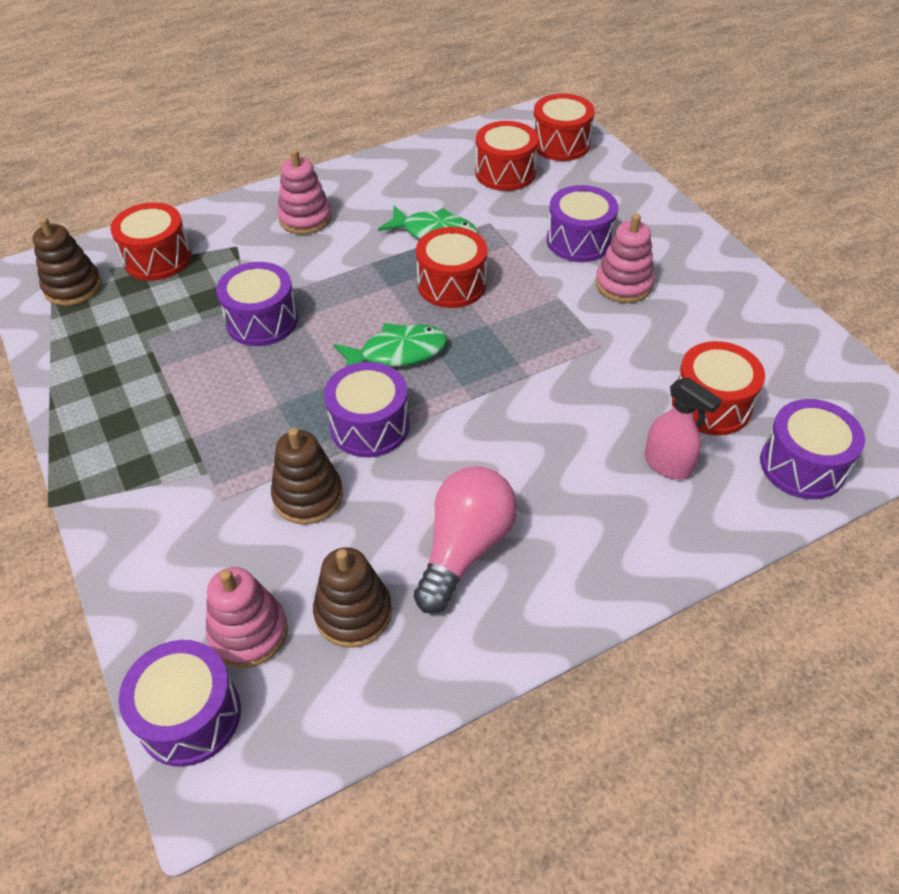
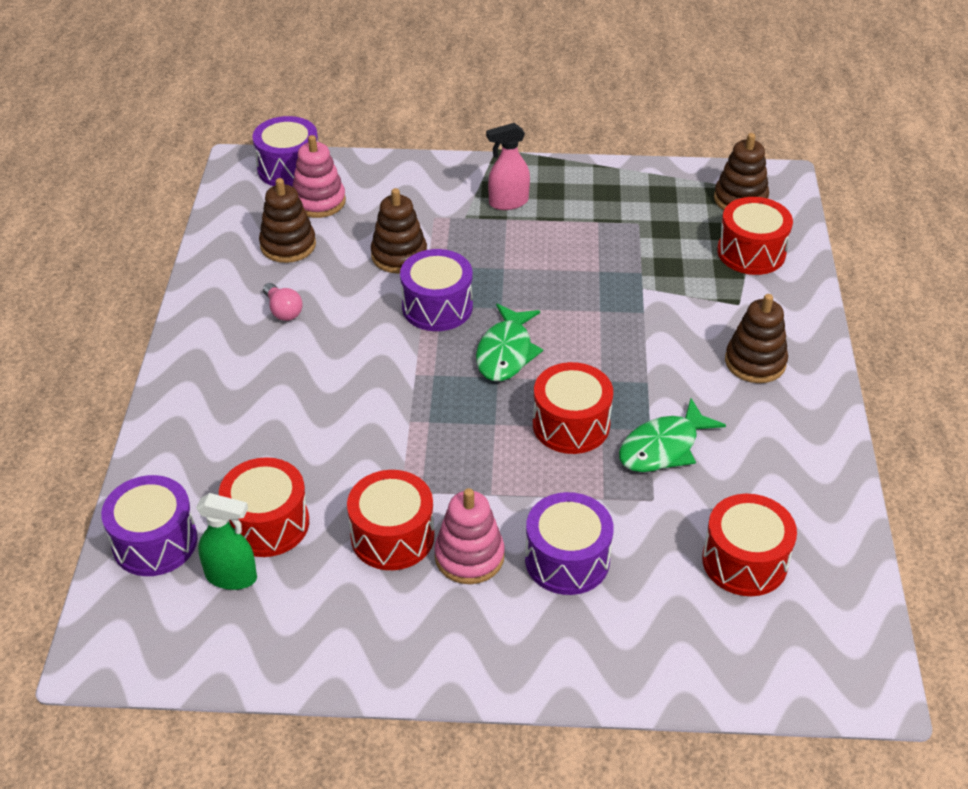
camera: 120 degrees right, 5 degrees down
purple drum [216,262,298,346] -> none
pink stacking toy [277,149,332,235] -> brown stacking toy [725,294,788,383]
pink light bulb [414,466,517,614] -> pink light bulb [263,283,303,321], size x0.50
red drum [533,93,595,161] -> red drum moved to [347,470,434,570]
pink spray bottle [644,377,722,480] -> pink spray bottle moved to [486,123,530,210]
none -> green spray bottle [196,493,257,590]

